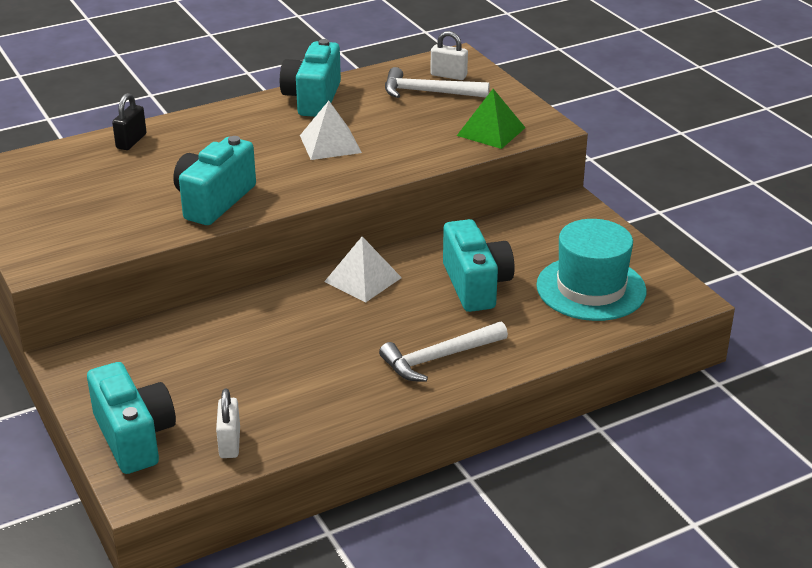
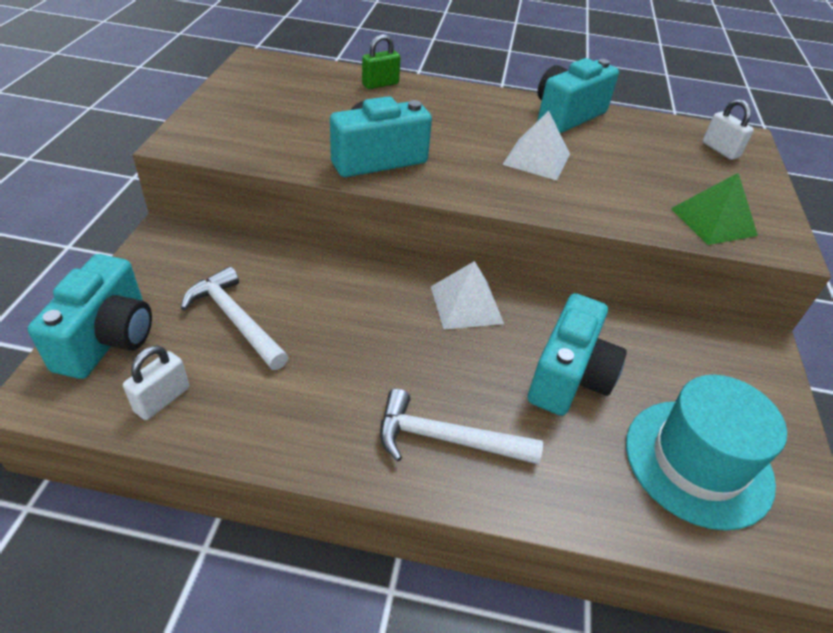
camera: 35 degrees right, 10 degrees up
black padlock [112,93,147,150] -> green padlock [362,34,401,89]
white hammer [385,67,489,98] -> white hammer moved to [181,266,288,370]

